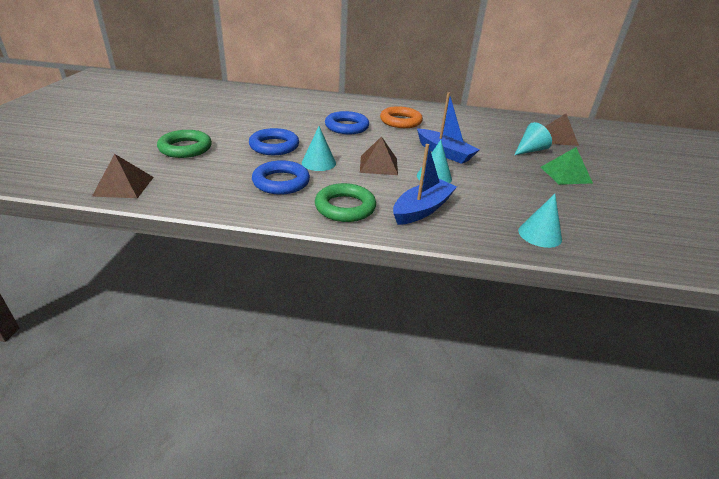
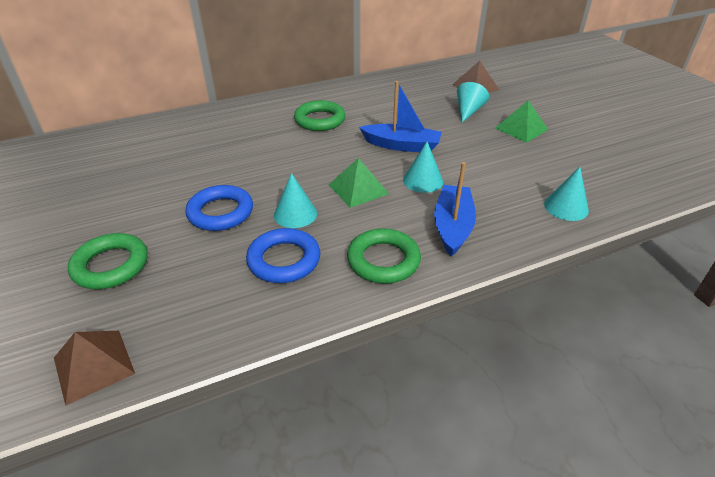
camera: 30 degrees left, 5 degrees up
blue ring [325,111,369,134] -> none
brown pyramid [360,136,398,175] -> green pyramid [329,158,389,208]
orange ring [380,106,423,128] -> green ring [294,100,346,131]

